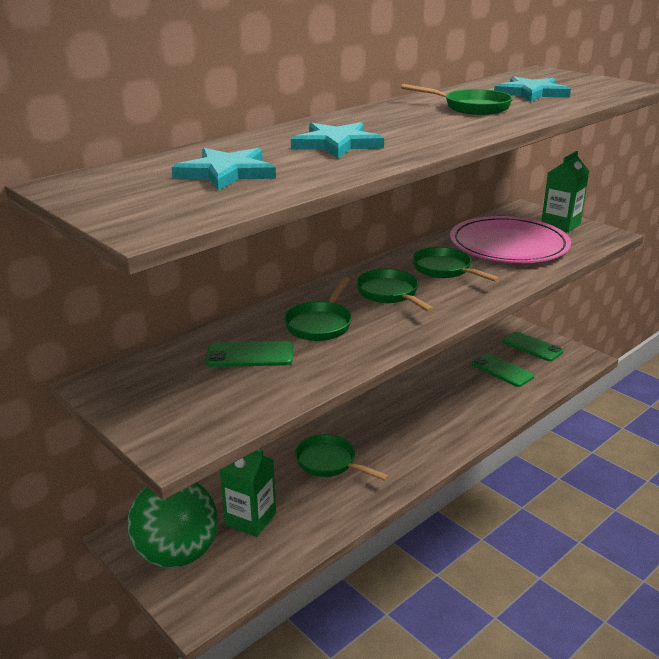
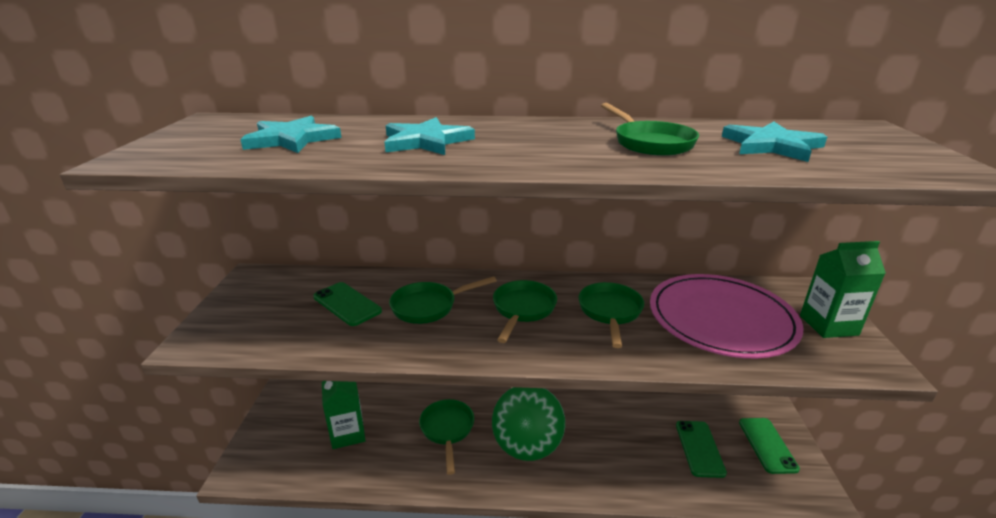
camera: 45 degrees right, 0 degrees up
green ball [127,482,218,568] -> green ball moved to [492,387,565,461]

